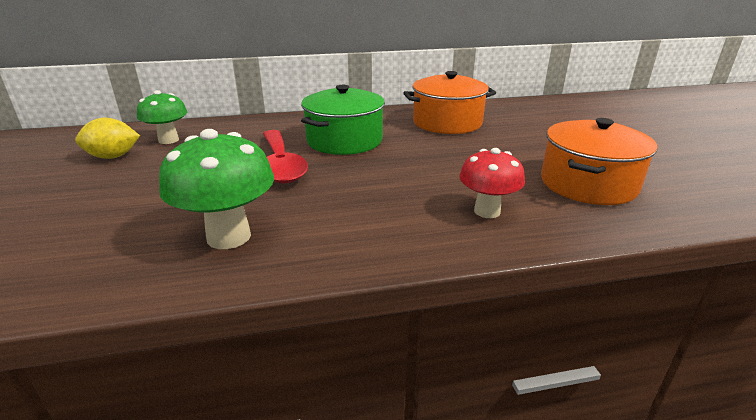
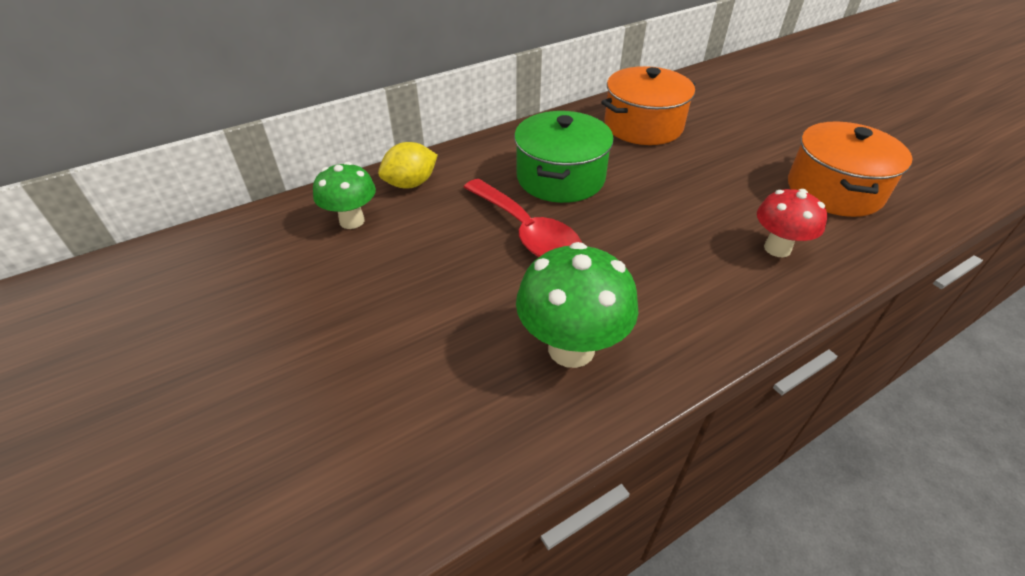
camera: 20 degrees left, 15 degrees up
yellow lemon [75,118,140,159] -> yellow lemon moved to [378,142,438,189]

